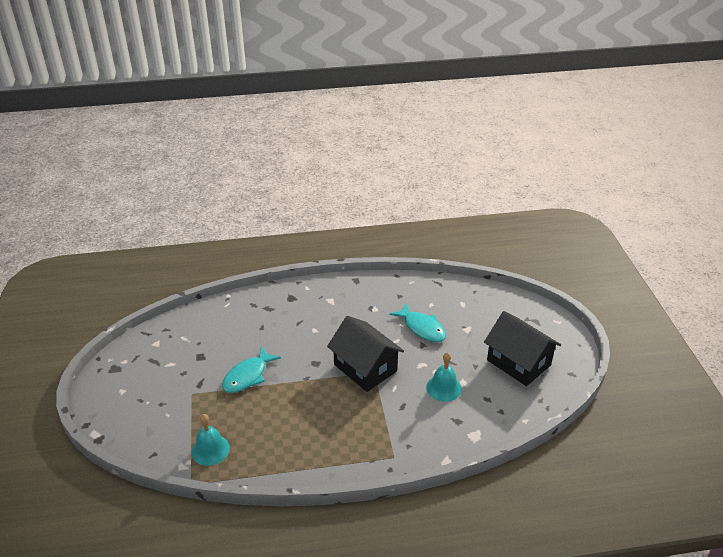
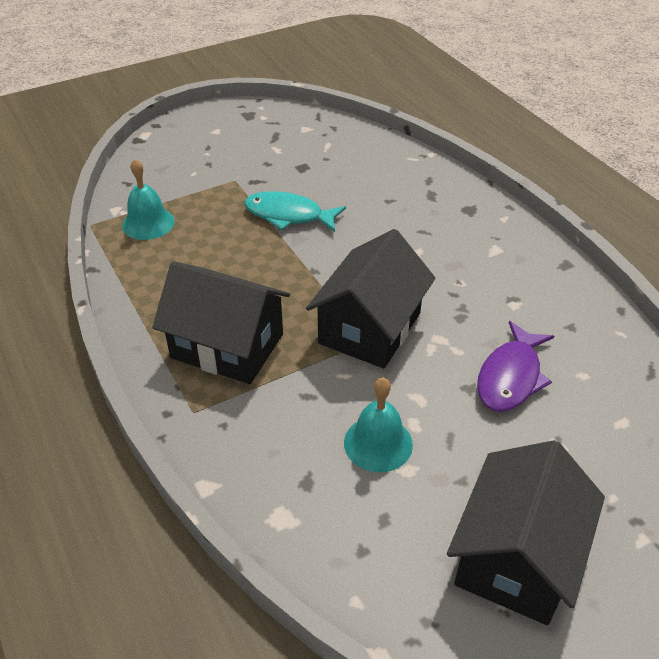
camera: 70 degrees right, 5 degrees up
turquoise fish [390,303,446,342] -> purple fish [477,321,554,412]
none -> black house [152,261,290,384]

